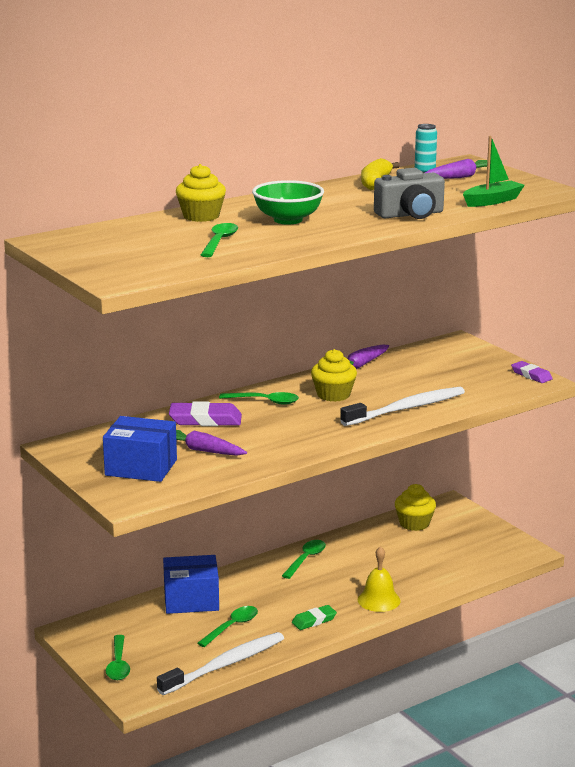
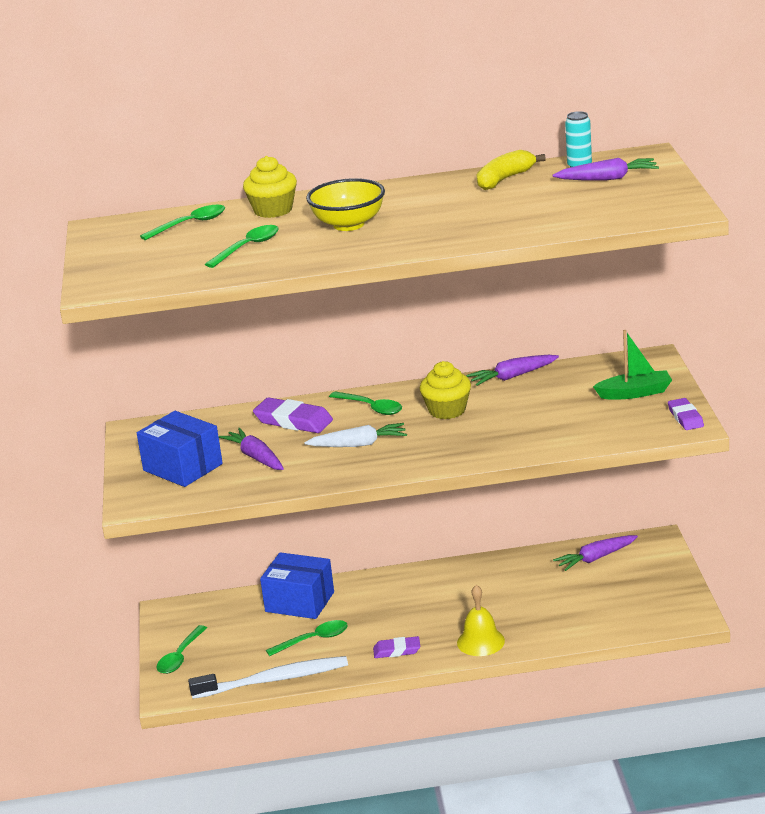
camera: 30 degrees right, 5 degrees up
green bowl [252,180,324,224] -> yellow bowl [306,178,385,231]
green spoon [282,540,326,579] -> green spoon moved to [140,205,225,240]
green eraser [292,605,337,630] -> purple eraser [373,636,420,658]
white toothbrush [340,387,465,426] -> none
grey camera [374,168,445,219] -> none
yellow cupcake [395,484,436,531] -> purple carrot [553,535,638,571]
green boat [463,136,525,207] -> green boat moved to [593,330,672,400]
none -> white carrot [304,423,407,447]

